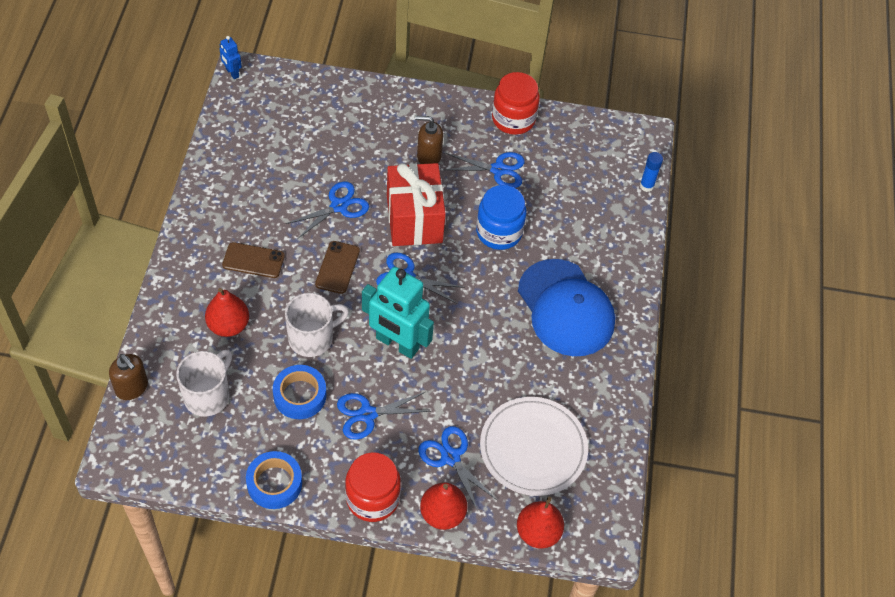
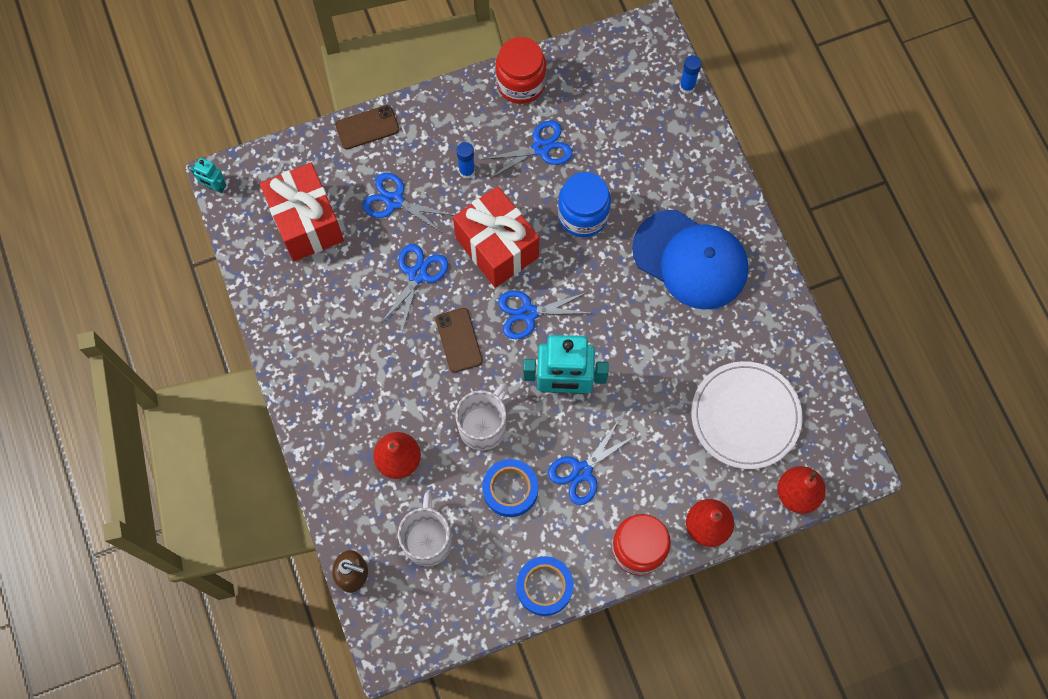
camera: 25 degrees left, 15 degrees up
blue robot [220,36,242,79] -> turquoise robot [190,158,226,193]
brown phone [222,242,285,278] -> brown phone moved to [335,105,399,149]
brown soap dispenser [415,116,443,164] -> blue glue stick [456,142,475,179]
blue scissors [418,426,497,511] -> blue scissors moved to [363,173,454,234]
none -> red gift [260,163,344,261]

